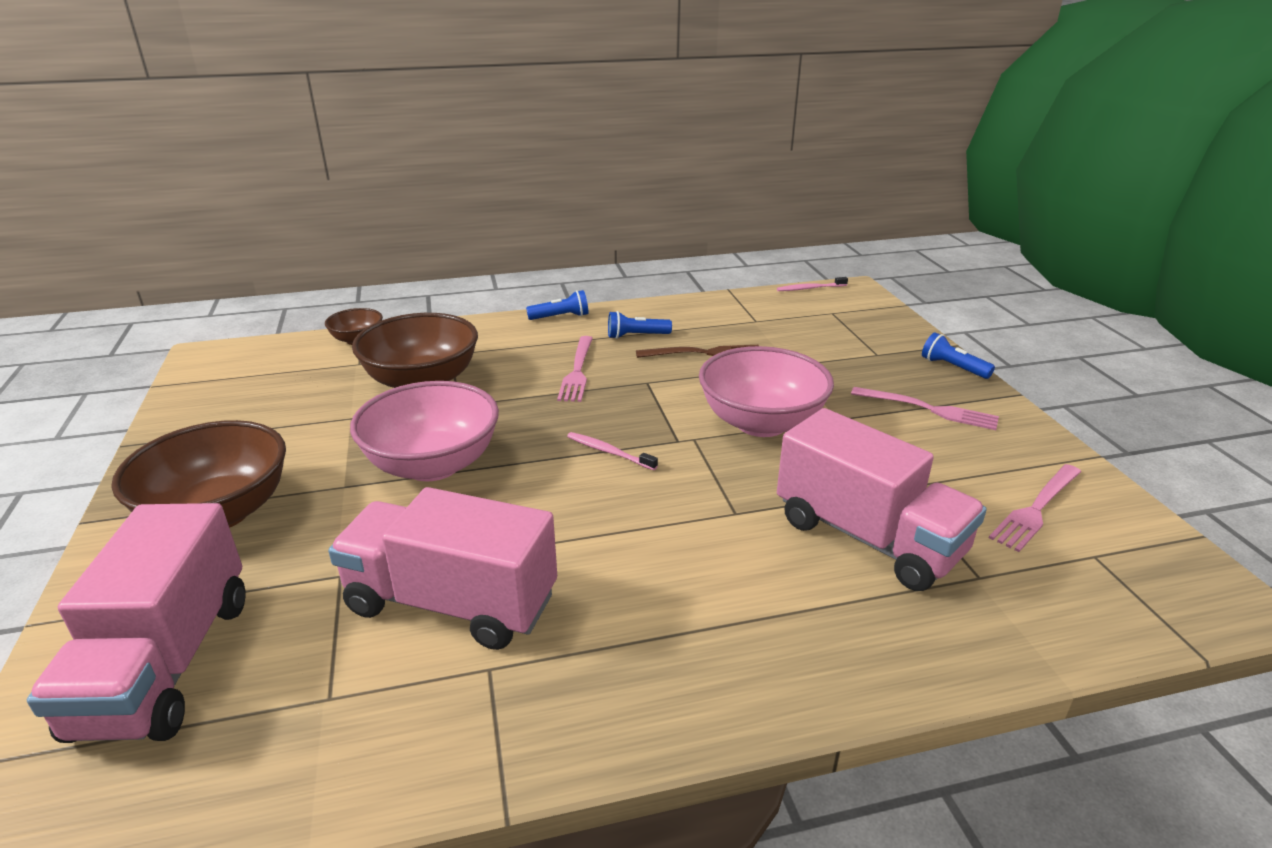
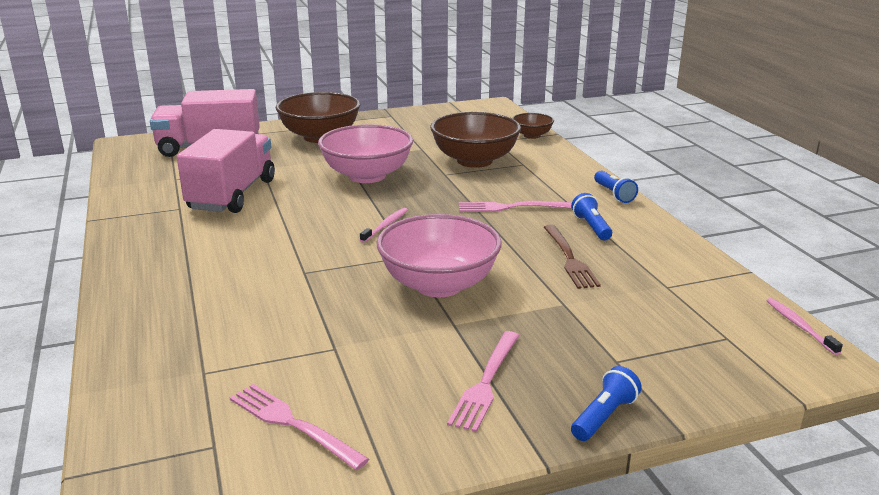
camera: 85 degrees right, 5 degrees down
pink truck [777,408,987,591] -> none

